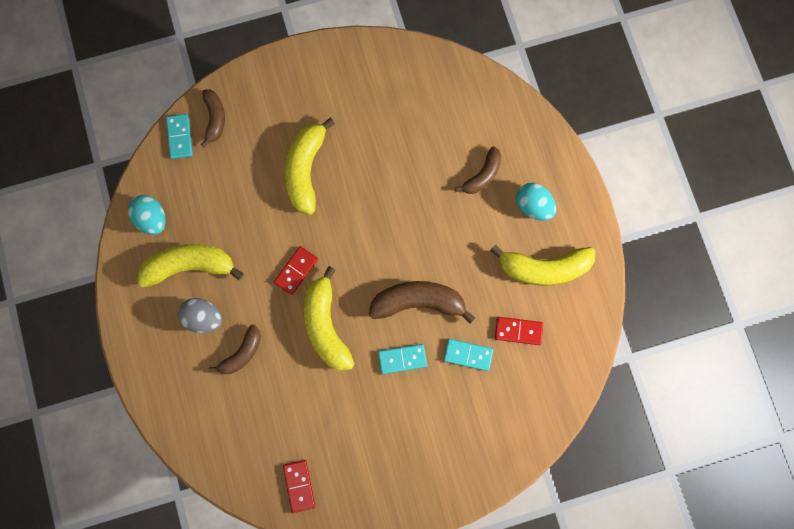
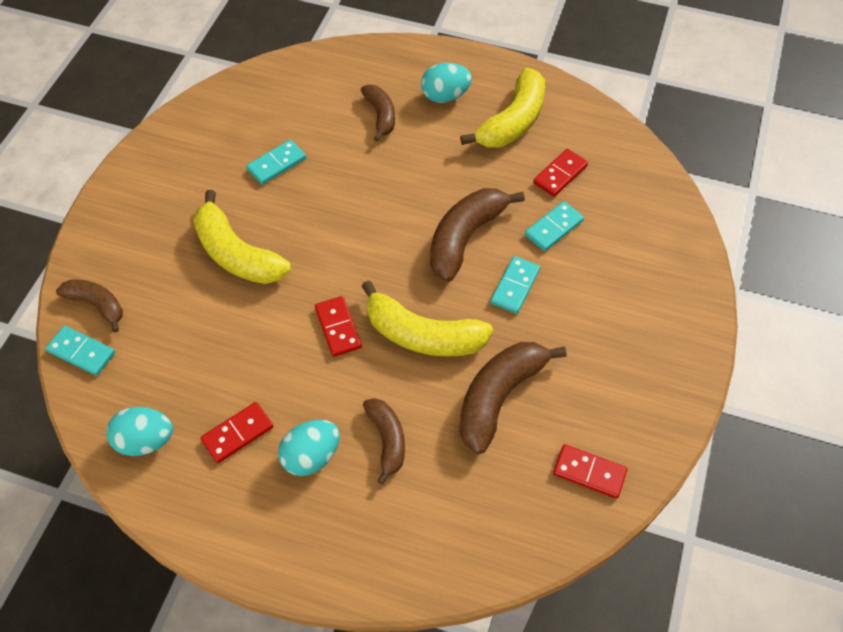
camera: 55 degrees left, 20 degrees down
yellow banana [138,244,244,287] -> red domino [200,402,273,463]
grey egg [178,298,222,333] -> turquoise egg [278,420,340,476]
none -> turquoise domino [246,140,306,185]
none -> brown banana [459,342,567,454]

